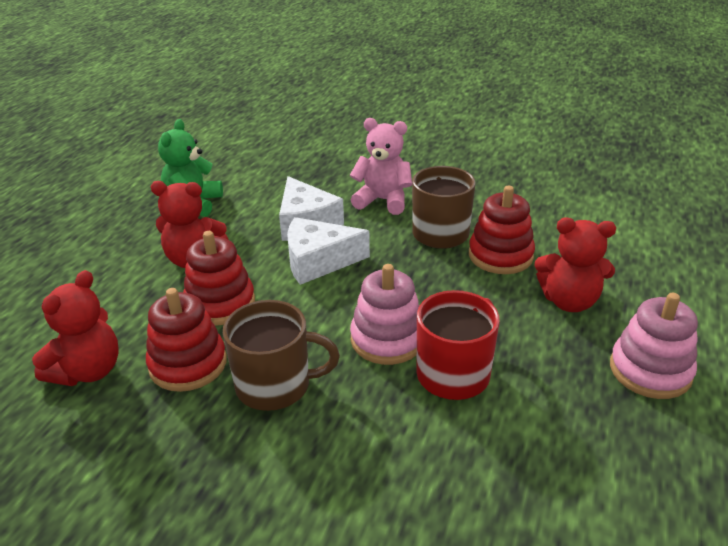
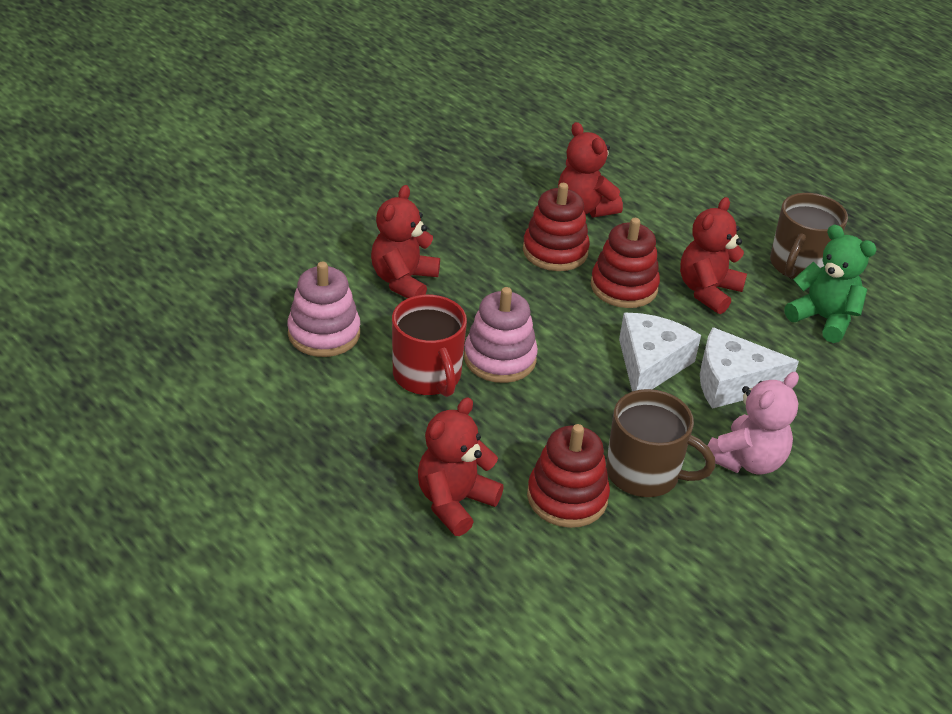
camera: 115 degrees right, 5 degrees up
brown mug [223,300,340,411] -> brown mug moved to [770,193,848,279]
pink stacking toy [610,293,698,399] -> pink stacking toy moved to [287,262,360,357]
none -> red teddy bear [371,185,440,299]

